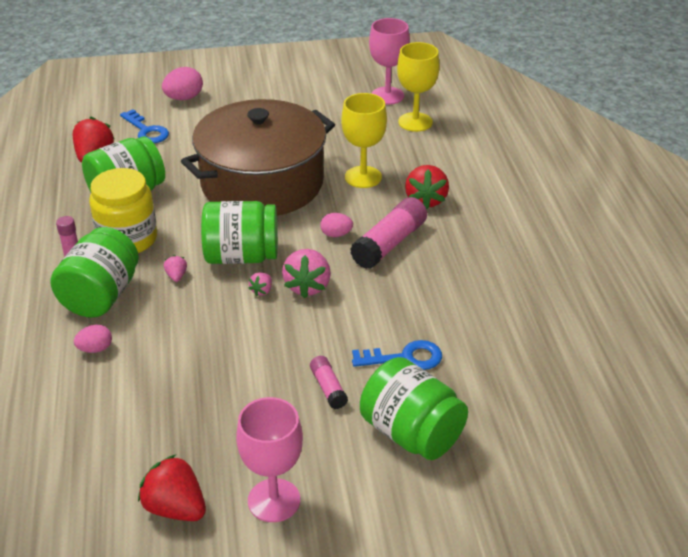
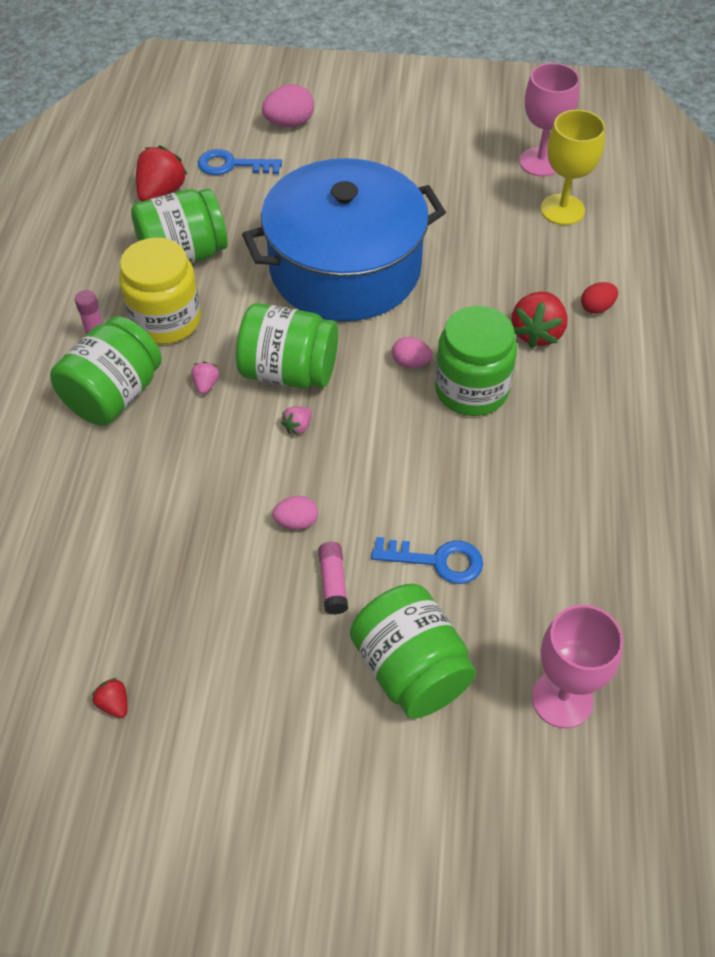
camera: 15 degrees right, 15 degrees up
pink egg [74,325,112,353] -> pink egg moved to [273,496,318,530]
blue key [120,109,169,143] -> blue key turned 120 degrees clockwise [198,149,282,175]
red strawberry [138,454,206,521] -> red strawberry [92,678,127,718], size x0.49
brown pot [181,99,335,216] -> blue pot [242,158,446,321]
pink goblet [236,397,303,522] -> pink goblet moved to [532,605,623,728]
pink strawberry [282,249,331,298] -> none
yellow goblet [341,93,387,188] -> none
pink glue stick [350,197,427,269] -> green jar [435,306,517,416]
none -> red egg [581,282,618,314]

